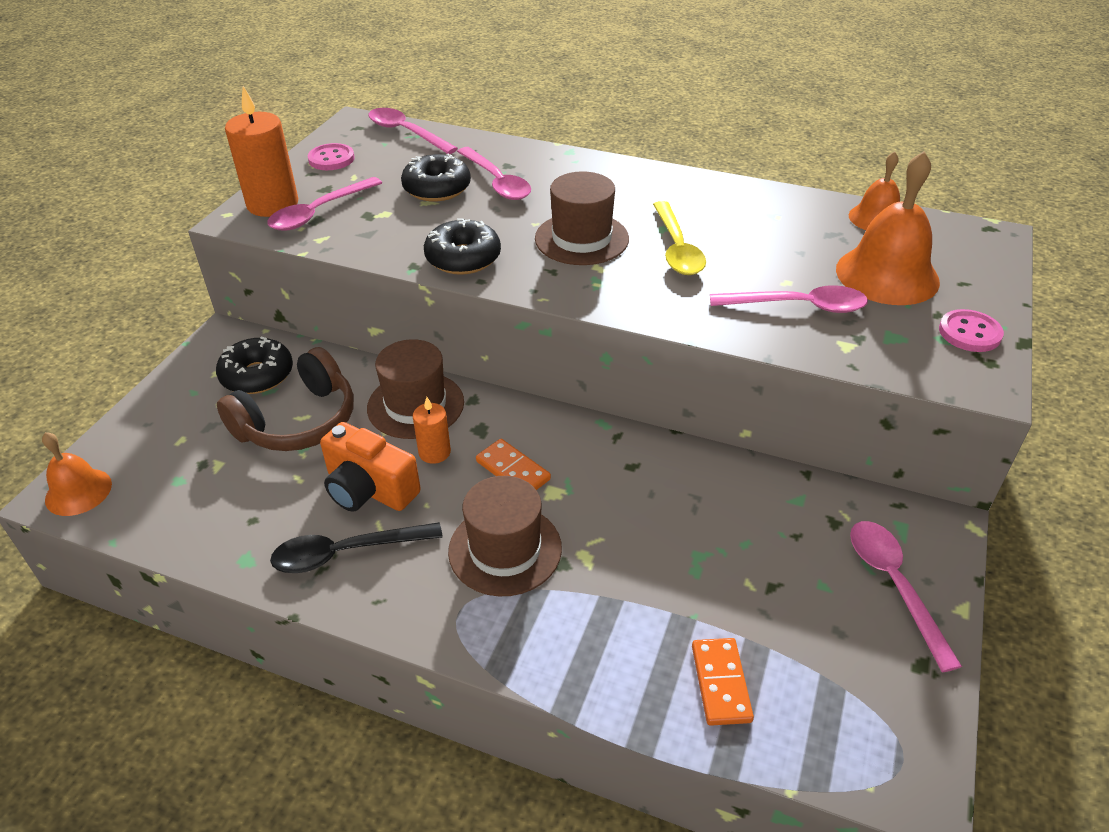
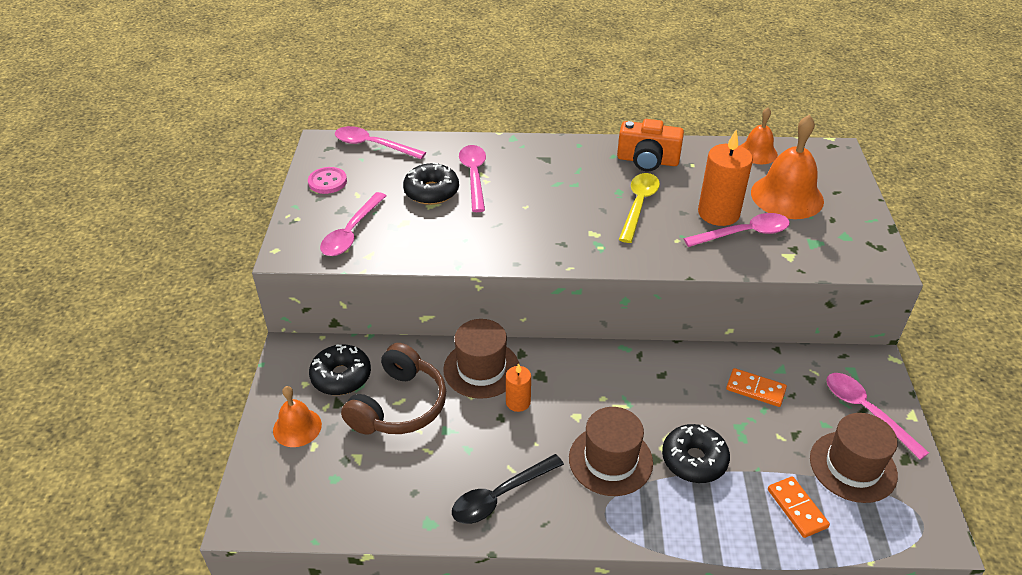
camera: 20 degrees left, 0 degrees up
orange bell [42,432,112,516] -> orange bell moved to [273,386,322,447]
orange candle [225,86,298,217] -> orange candle moved to [698,130,753,226]
orange camera [320,422,421,512] -> orange camera moved to [617,119,684,171]
black donut [424,218,501,275] -> black donut moved to [662,424,730,483]
pink spoon [457,147,531,200] -> pink spoon turned 135 degrees counterclockwise [459,145,486,212]
orange domino [476,439,551,490] -> orange domino moved to [726,368,787,407]
brown hat [535,171,629,265] -> brown hat moved to [810,413,898,503]
yellow spoon [653,201,706,275] -> yellow spoon turned 135 degrees counterclockwise [619,173,660,243]
pink button [939,309,1004,352] -> none

